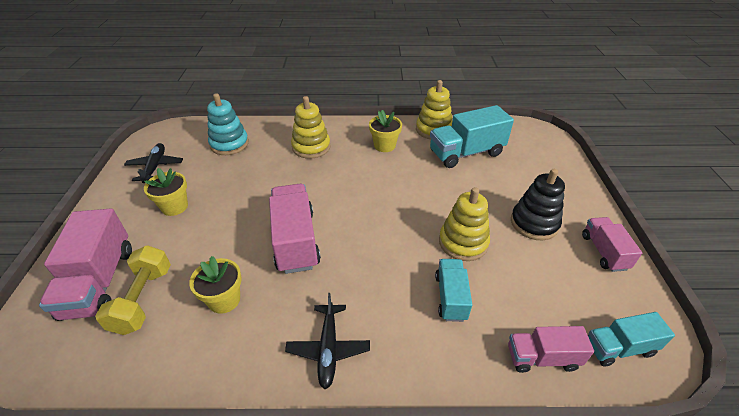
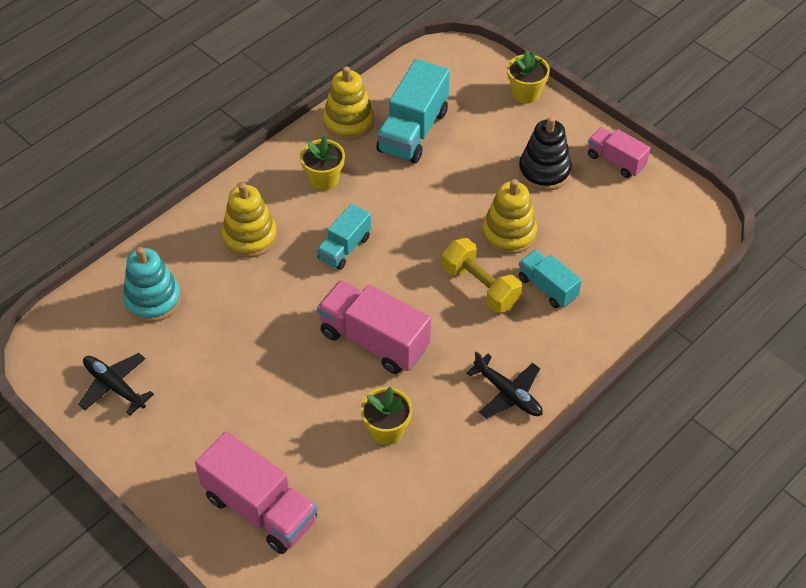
camera: 45 degrees left, 10 degrees up
yellow dumbbell [95,245,171,335] -> yellow dumbbell moved to [442,238,522,313]
yellow flower pot [144,168,188,216] -> yellow flower pot moved to [507,50,550,104]
pink truck [508,326,594,373] -> none
turquoise truck [588,312,675,367] -> turquoise truck moved to [317,204,371,270]

